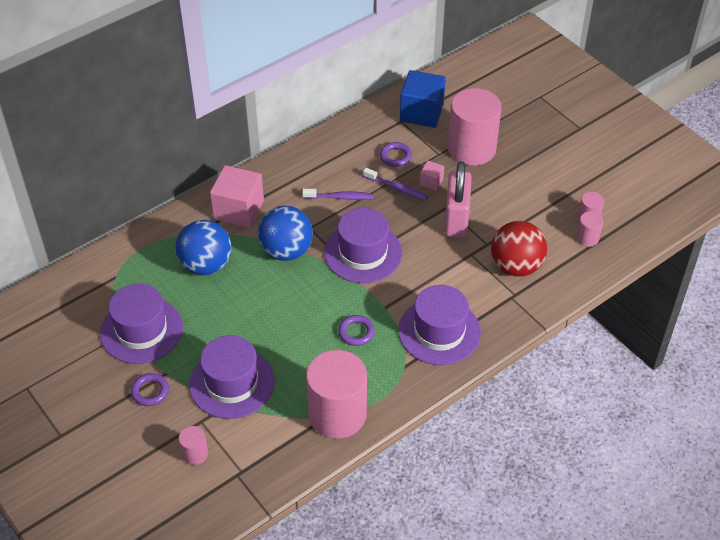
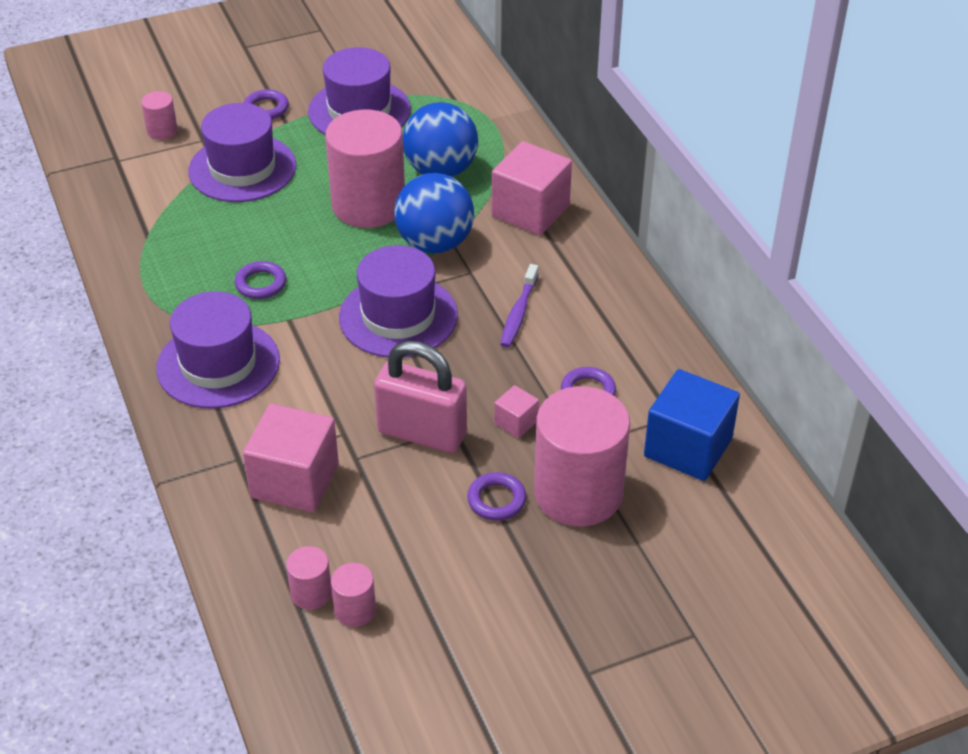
camera: 105 degrees right, 5 degrees down
pink cylinder [306,350,367,439] -> pink cylinder moved to [325,110,405,228]
purple toothbrush [363,168,428,200] -> none
red ball [491,221,547,277] -> pink cube [243,404,339,512]
none -> purple ring [467,472,526,521]

